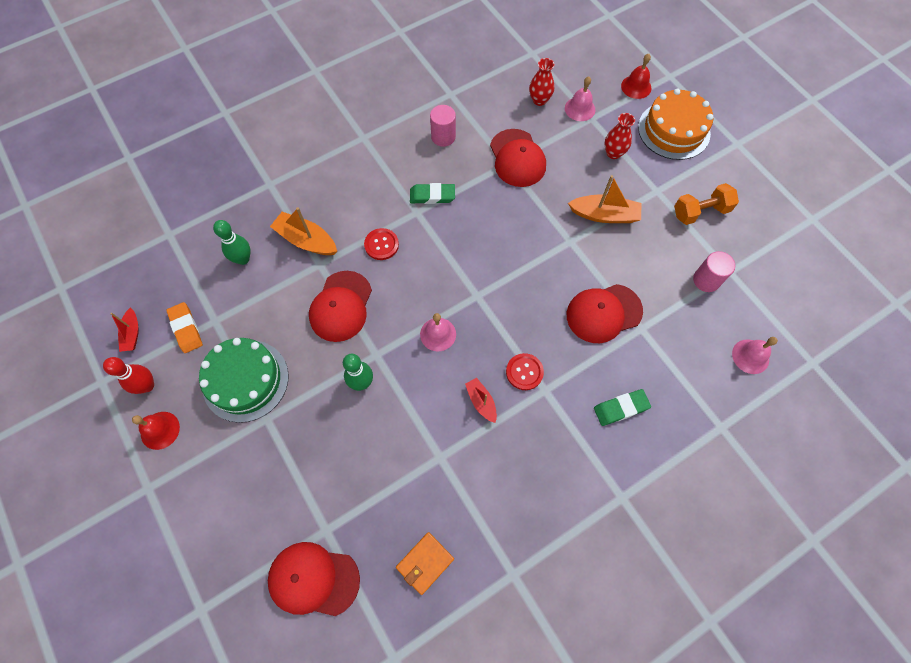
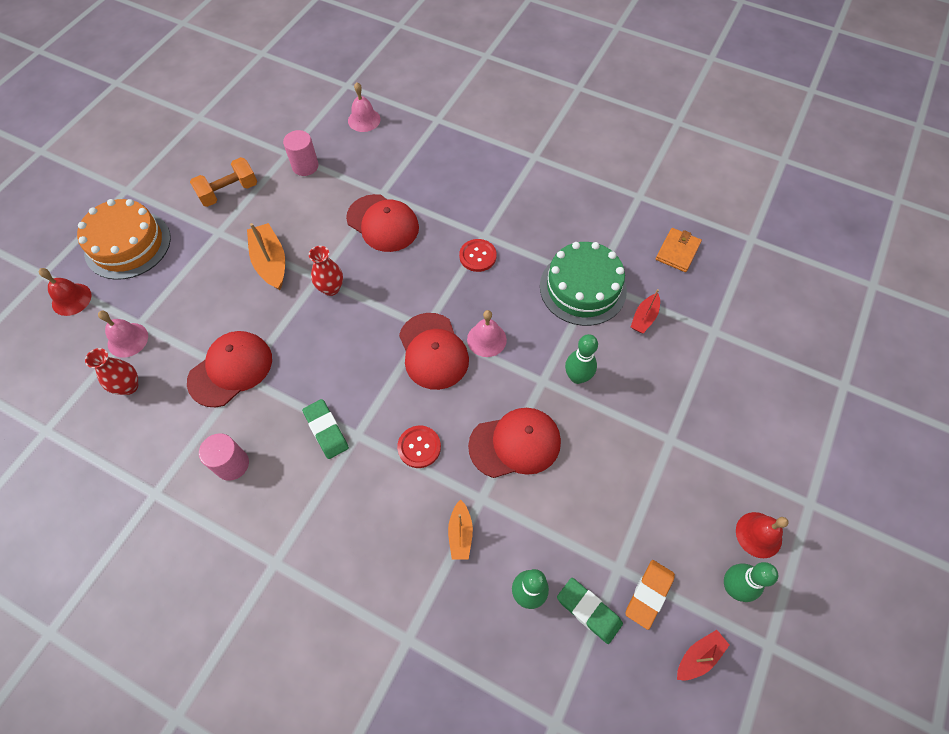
camera: 120 degrees left, 5 degrees down
red bowling pin [103,357,154,394] -> green bowling pin [724,562,778,602]
green cake [199,338,289,423] -> green cake moved to [540,242,627,326]
red cap [268,542,360,616] -> red cap moved to [399,313,469,390]
orange boat [270,207,337,255] -> orange boat [448,500,473,560], size x0.60
orange wallet [396,532,454,595] -> orange wallet turned 75 degrees counterclockwise [656,228,702,272]
red boat [465,378,497,423] -> red boat moved to [631,289,660,333]
green eraser [594,389,651,426] -> green eraser moved to [557,578,623,644]
red vase [605,113,635,159] -> red vase moved to [309,246,343,296]
orange dumbbell [674,183,739,225] -> orange dumbbell turned 75 degrees counterclockwise [190,157,257,207]

